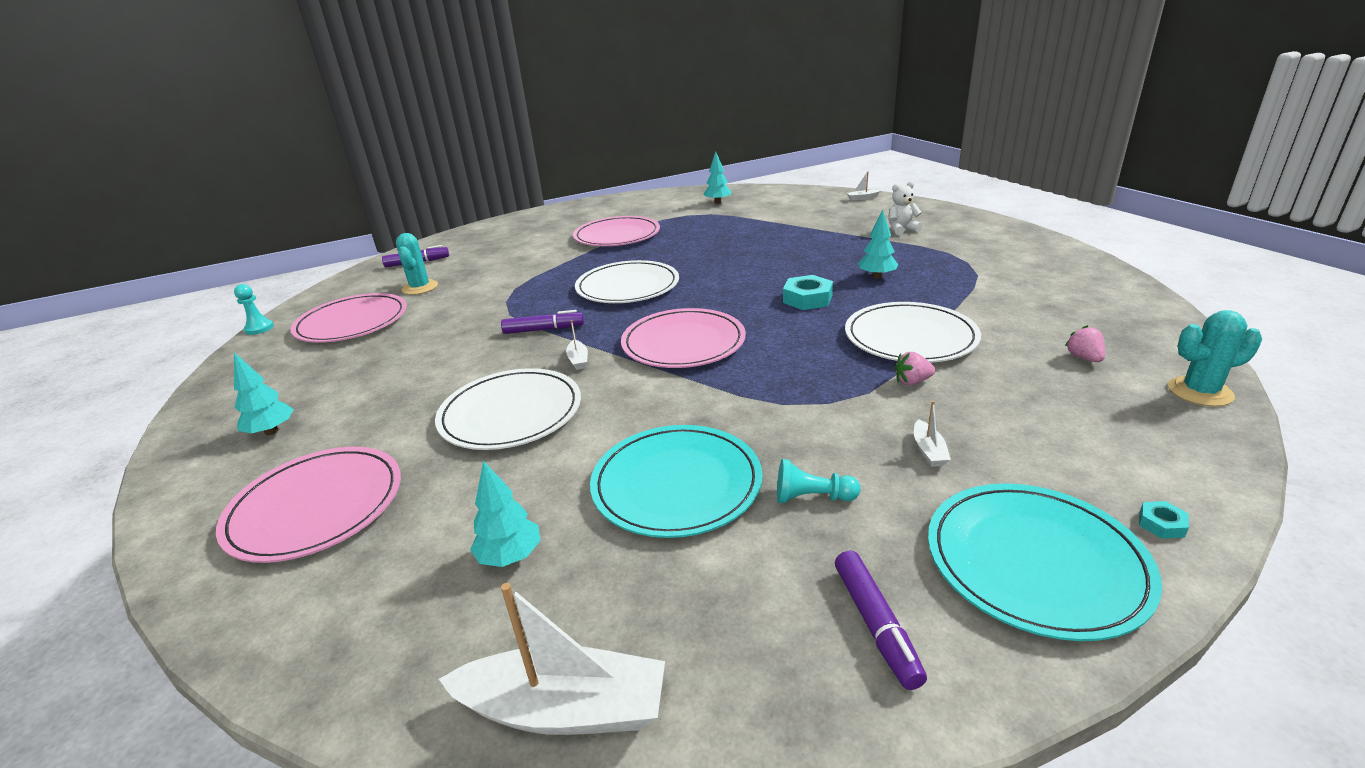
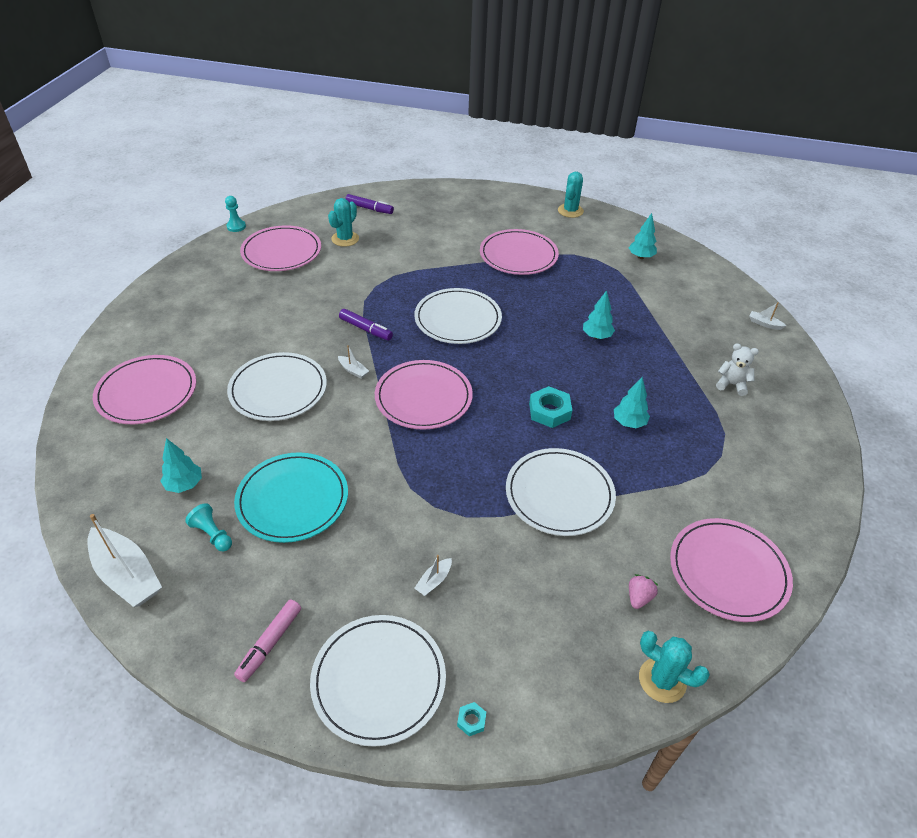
camera: 35 degrees right, 15 degrees up
turquoise tree [234,353,294,435] -> turquoise tree moved to [583,290,615,339]
white boat [566,320,588,370] -> white boat turned 75 degrees counterclockwise [338,345,369,379]
turquoise pawn [777,459,860,503] -> turquoise pawn moved to [185,503,232,551]
purple marker [835,550,927,690] -> pink marker [234,600,301,682]
pink strawberry [894,352,935,385] -> none
turquoise plate [928,483,1162,641] -> white plate [310,615,446,747]
none -> turquoise cactus [558,172,584,218]
none -> pink plate [670,518,793,622]

